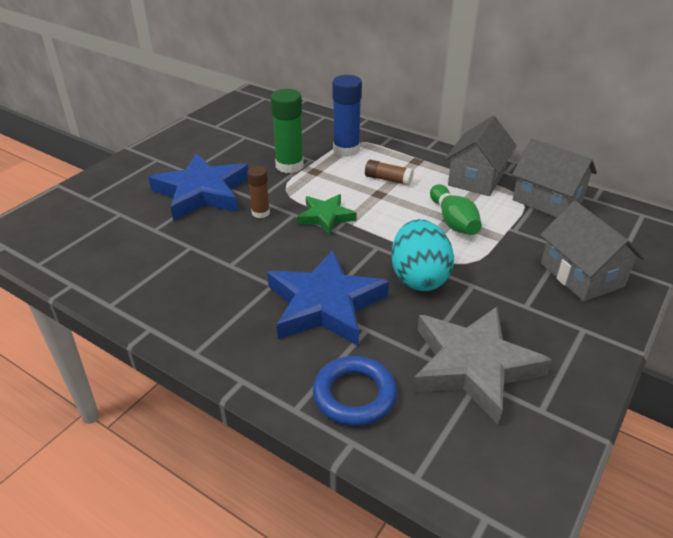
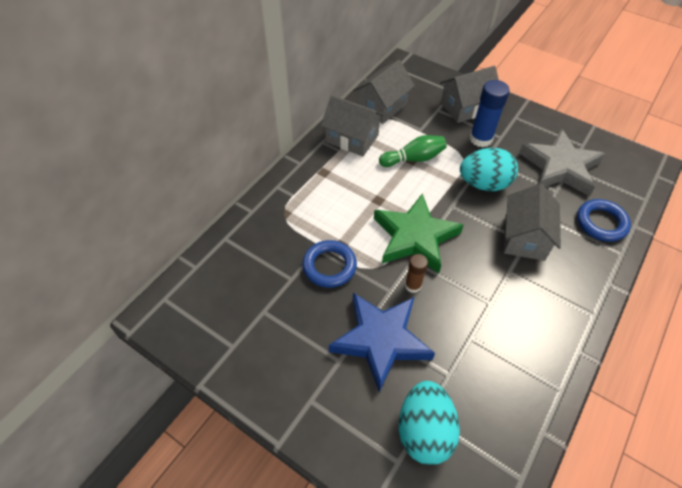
camera: 90 degrees left, 15 degrees up
blue star [267,250,389,346] -> grey house [504,184,561,261]
green glue stick [271,89,304,173] -> blue ring [302,240,357,288]
green star [297,194,357,235] -> green star [374,193,464,273], size x1.77
blue glue stick [332,75,362,157] -> blue glue stick moved to [470,80,510,147]
brown glue stick [365,160,414,186] -> none
none -> turquoise egg [399,381,460,465]

